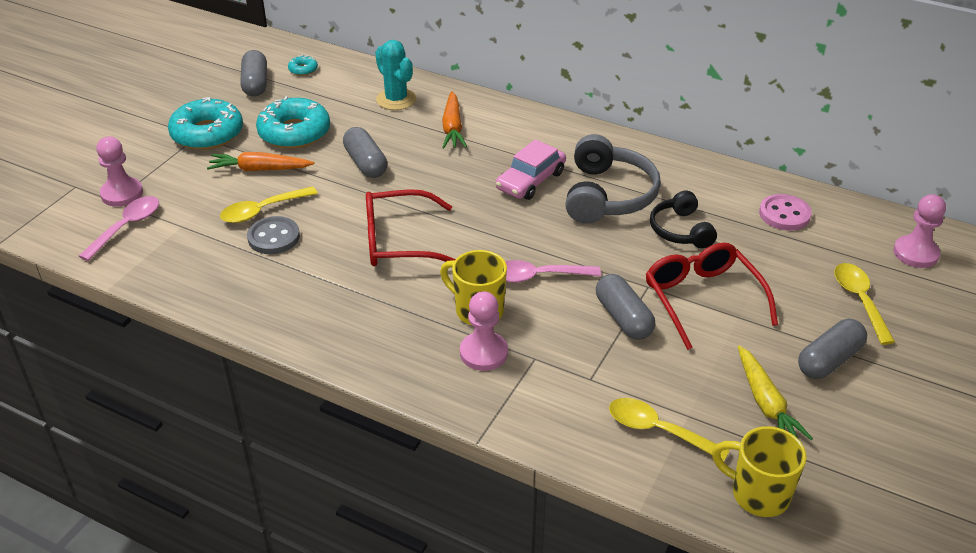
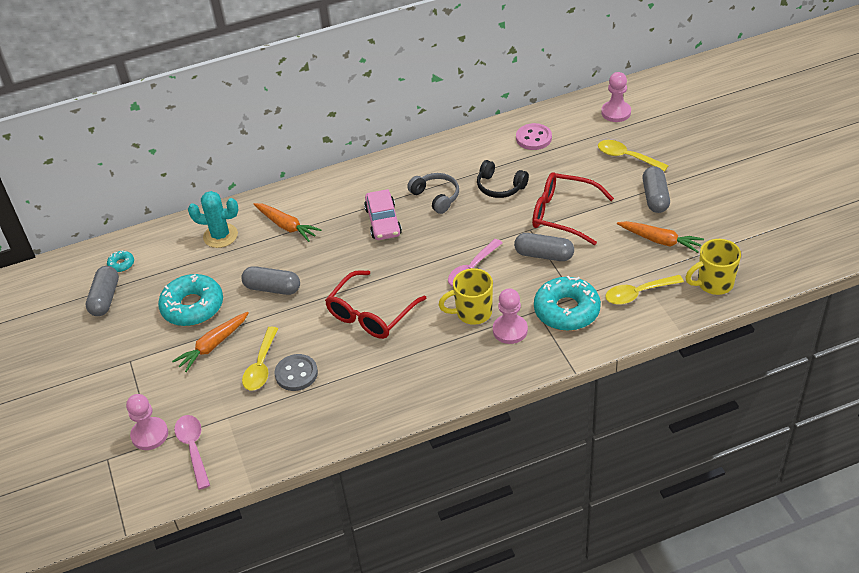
camera: 45 degrees left, 5 degrees up
turquoise donut [168,97,243,150] -> turquoise donut moved to [534,276,601,331]
grey capsule [240,50,267,97] -> grey capsule turned 60 degrees clockwise [86,266,119,316]
grey headphones [565,134,661,224] -> grey headphones [407,173,459,214], size x0.62
yellow carrot [738,345,813,440] -> orange carrot [617,221,704,253]

